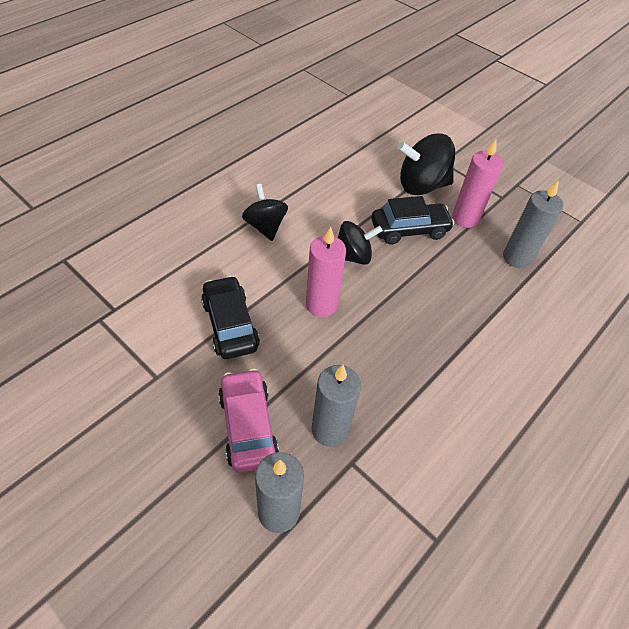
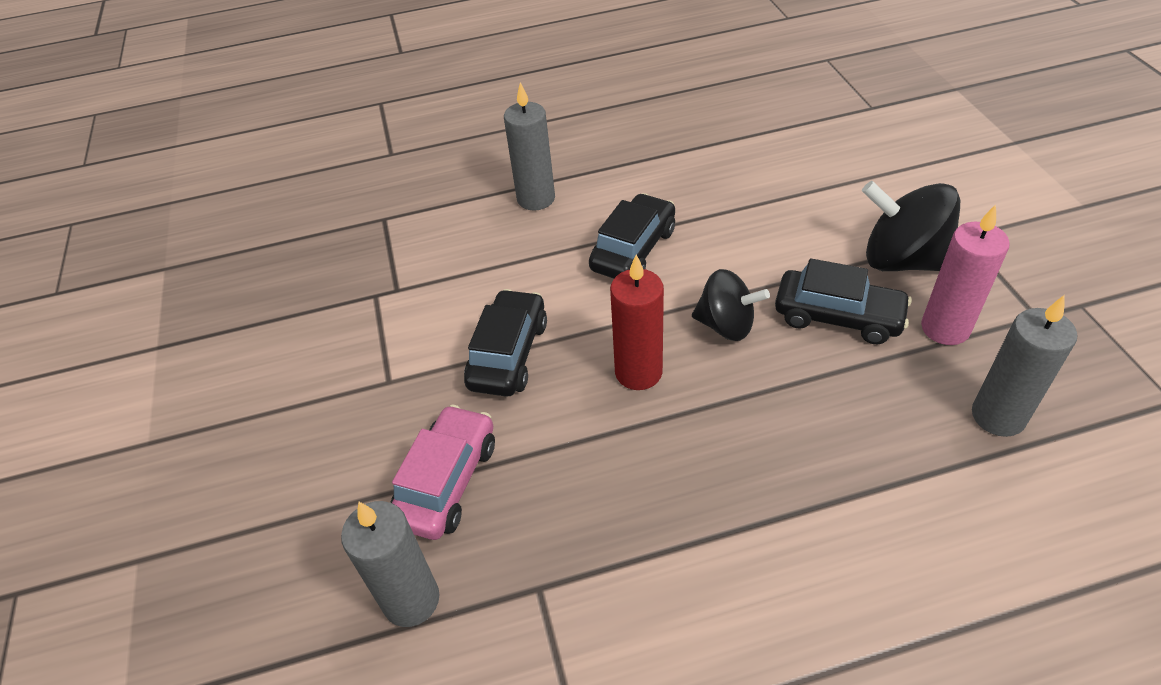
camera: 40 degrees right, 5 degrees down
black spinning top [242,184,288,241] -> black car [589,193,675,279]
pink candle [306,227,346,317] -> red candle [610,255,664,390]
grey candle [312,365,361,447] -> grey candle moved to [504,82,555,211]

